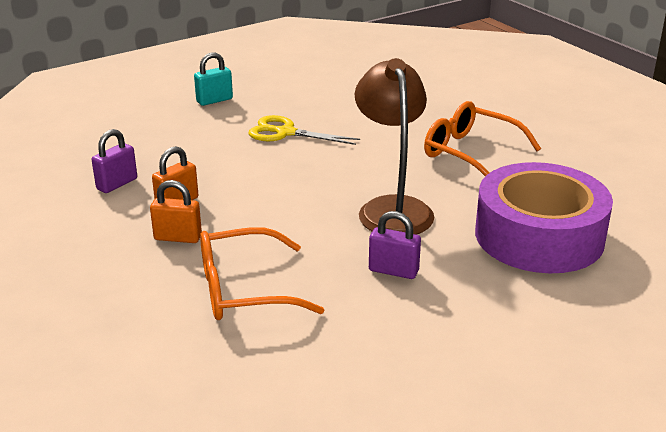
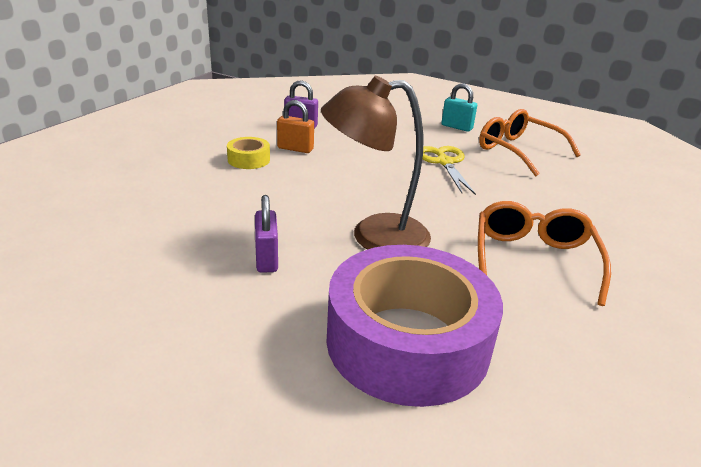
camera: 60 degrees right, 0 degrees up
orange padlock [150,180,202,243] -> yellow tape [227,137,270,169]
orange glasses [200,227,324,320] -> orange glasses moved to [479,109,581,177]
brown lamp [355,58,434,235] -> brown lamp turned 150 degrees counterclockwise [321,76,431,250]

